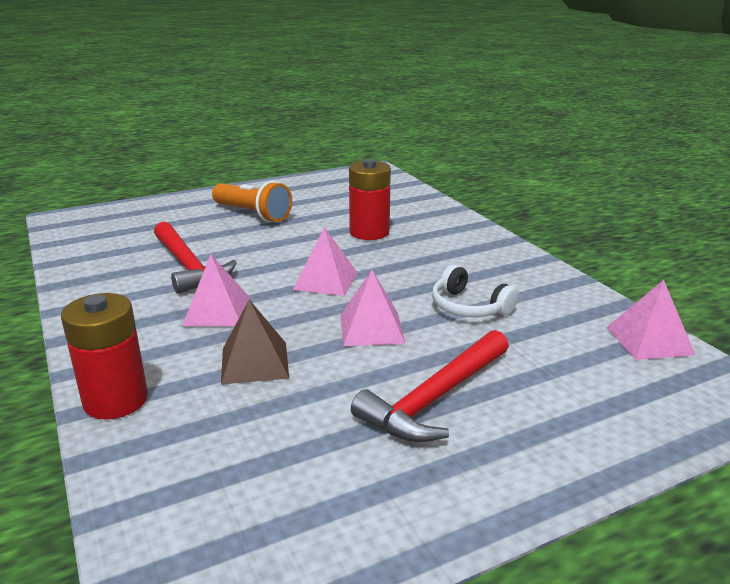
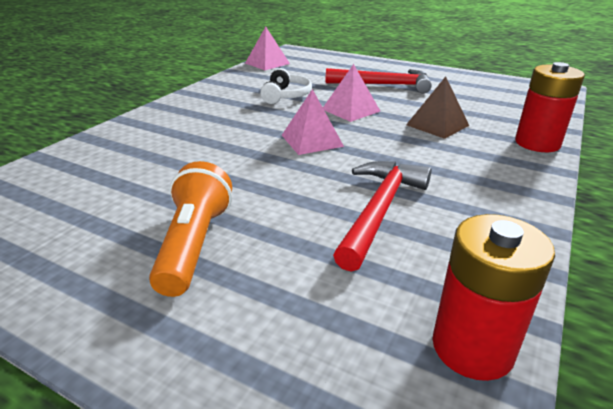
camera: 125 degrees left, 5 degrees up
pink pyramid [182,254,250,326] -> none
red battery [349,159,391,240] -> red battery moved to [432,214,555,381]

